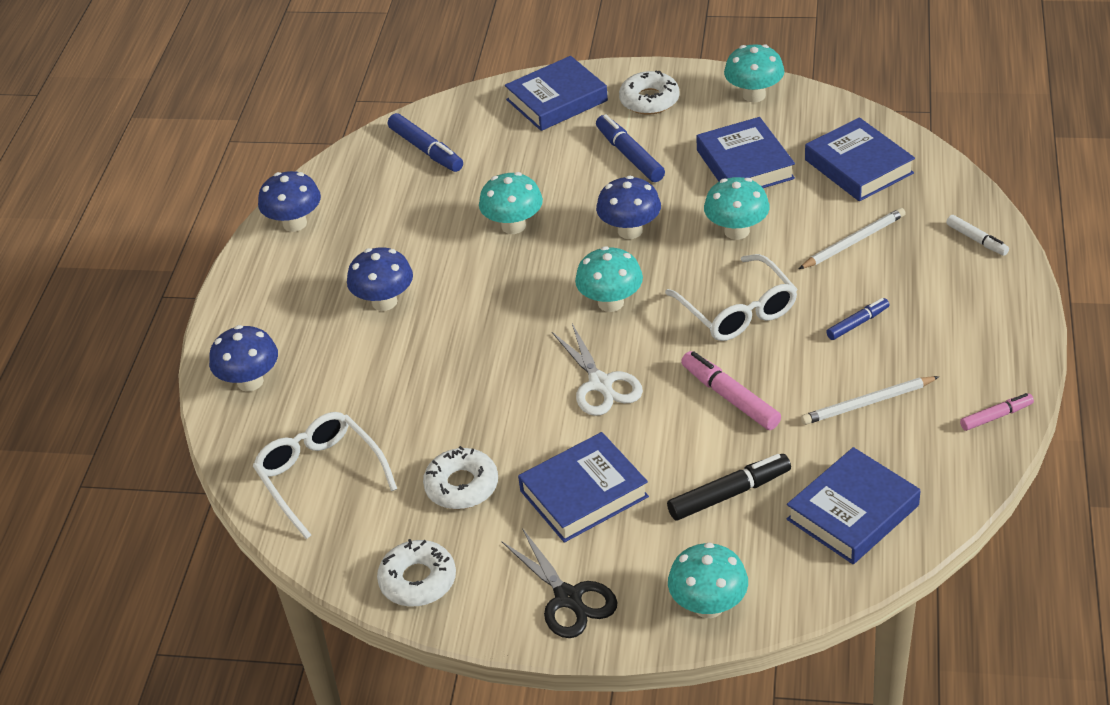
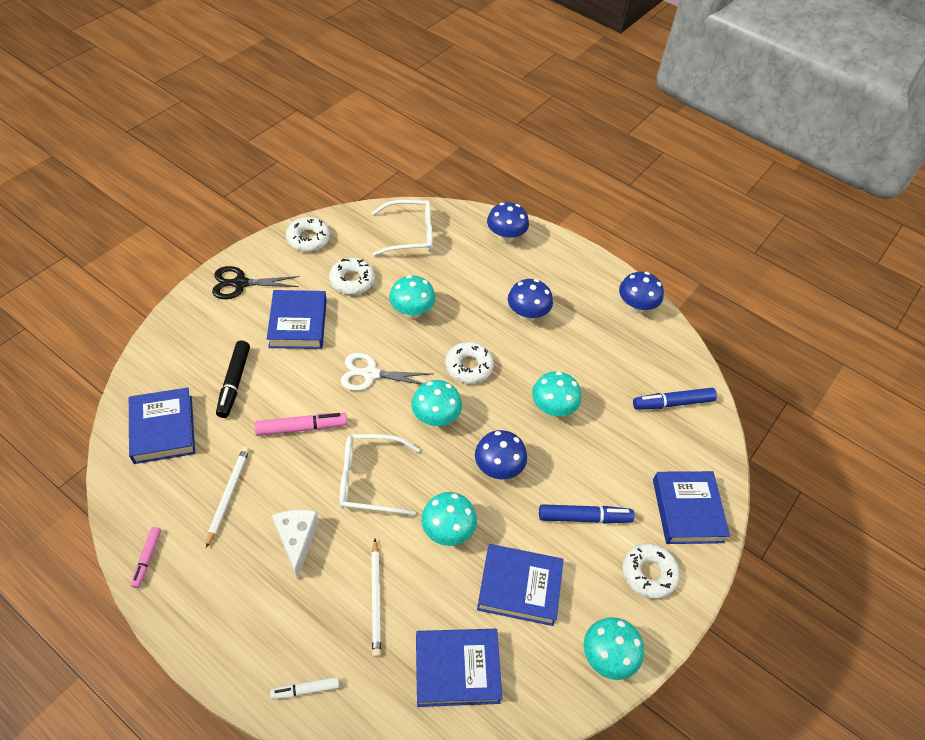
camera: 110 degrees right, 10 degrees up
turquoise mushroom [668,542,748,618] -> turquoise mushroom moved to [389,275,436,319]
blue marker [826,298,889,340] -> white cheese [272,510,319,579]
none -> white donut [445,342,494,384]

